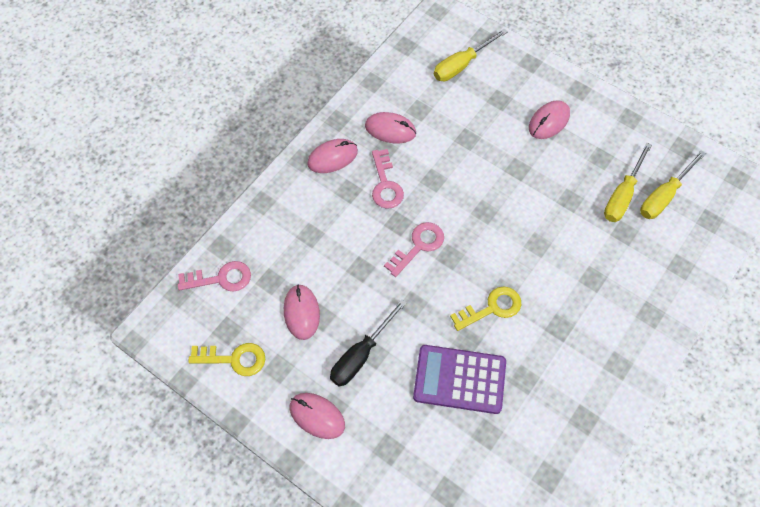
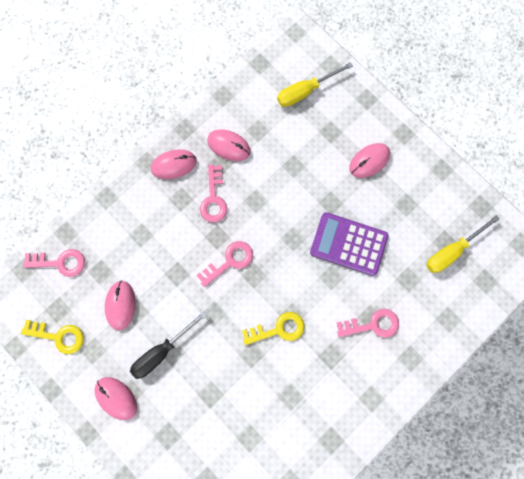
camera: 10 degrees right, 15 degrees up
purple calculator [413,345,506,414] -> purple calculator moved to [310,212,388,276]
yellow screwdriver [604,143,652,222] -> none
none -> pink key [336,309,399,338]

